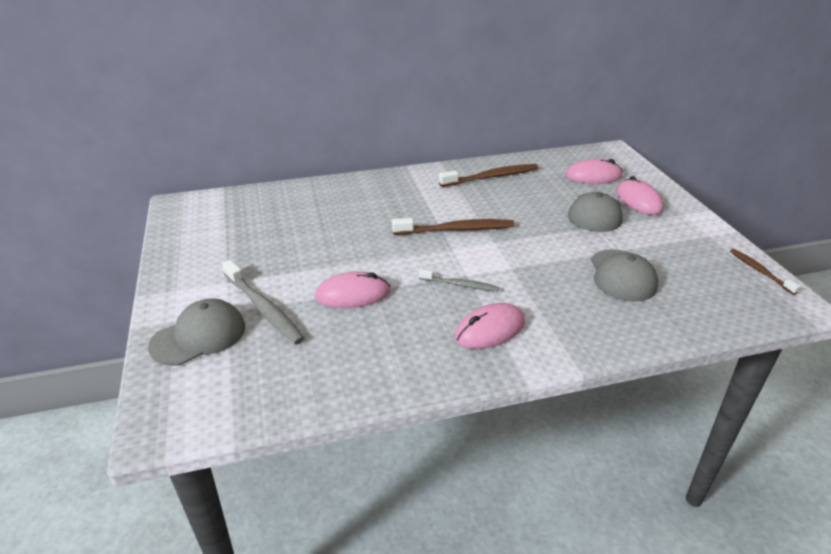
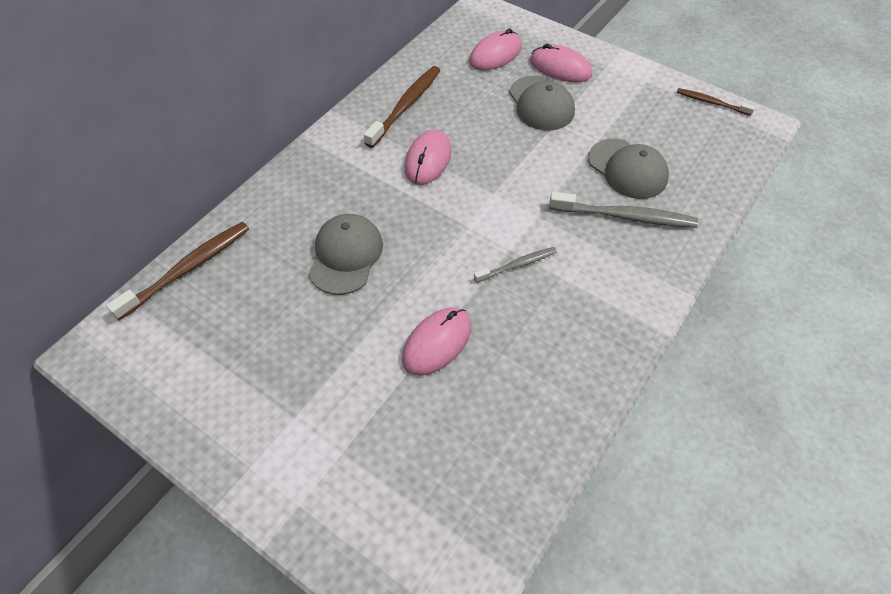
camera: 40 degrees left, 20 degrees up
grey cap [148,299,245,366] -> grey cap moved to [309,214,383,295]
grey toothbrush [222,260,305,345] -> grey toothbrush moved to [549,192,698,228]
brown toothbrush [392,218,514,235] -> brown toothbrush moved to [106,222,249,320]
pink mouse [454,303,525,349] -> pink mouse moved to [405,129,452,185]

